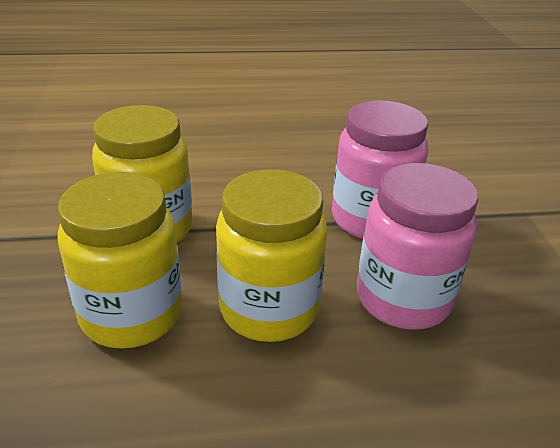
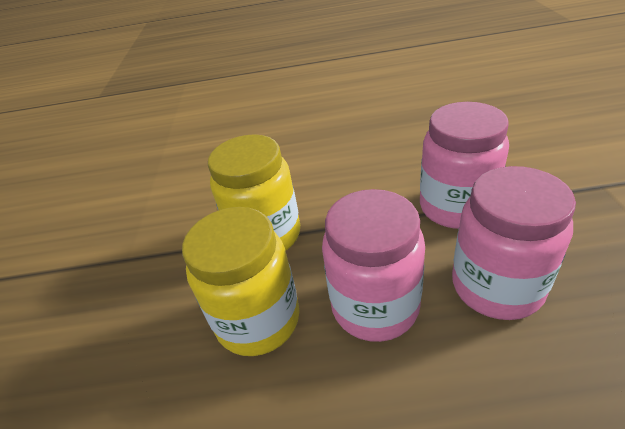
camera: 10 degrees right, 5 degrees up
yellow jar [216,169,327,342] -> pink jar [322,189,425,342]

